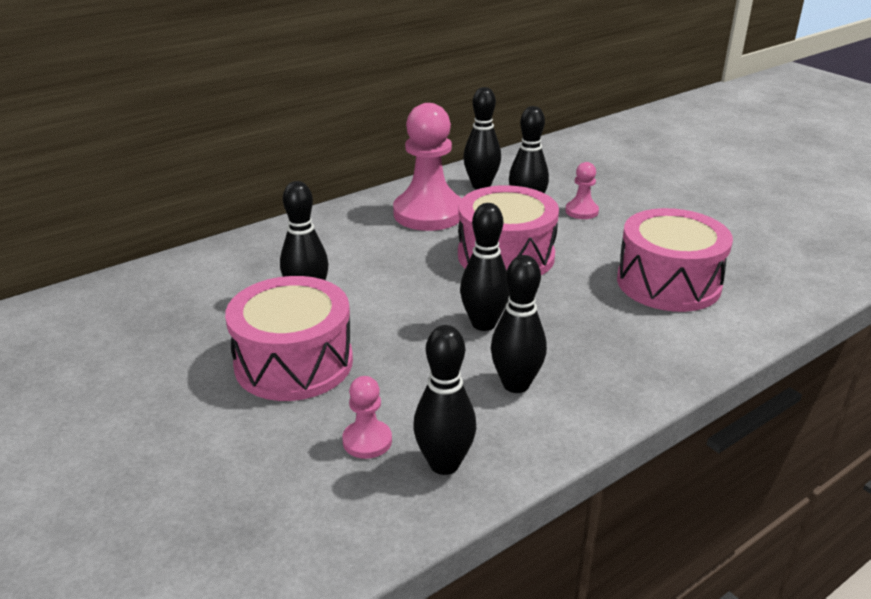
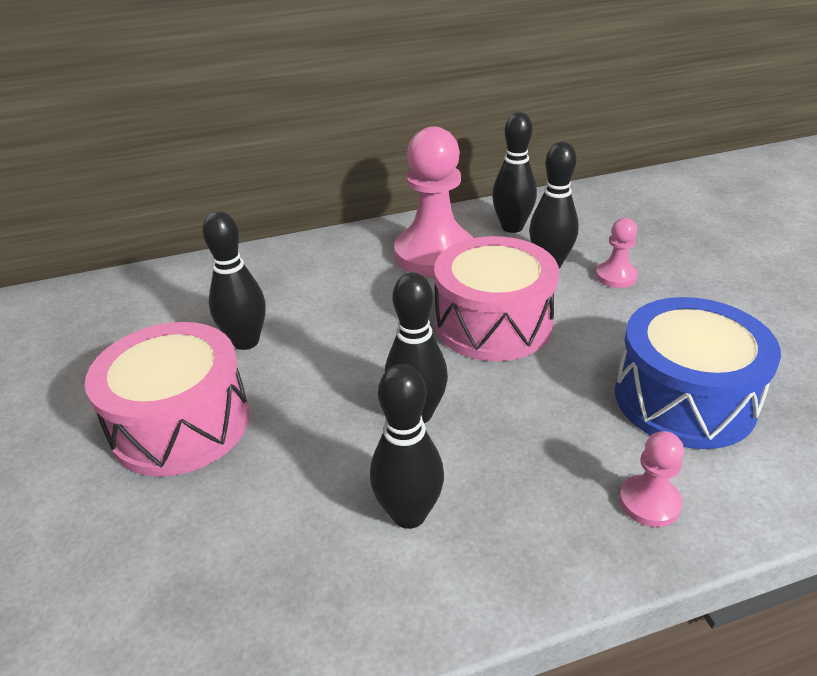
camera: 20 degrees right, 5 degrees up
pink pawn [342,376,392,459] -> pink pawn moved to [619,431,684,527]
black bowling pin [413,325,476,475] -> none
pink drum [617,208,733,312] -> blue drum [615,297,781,449]

